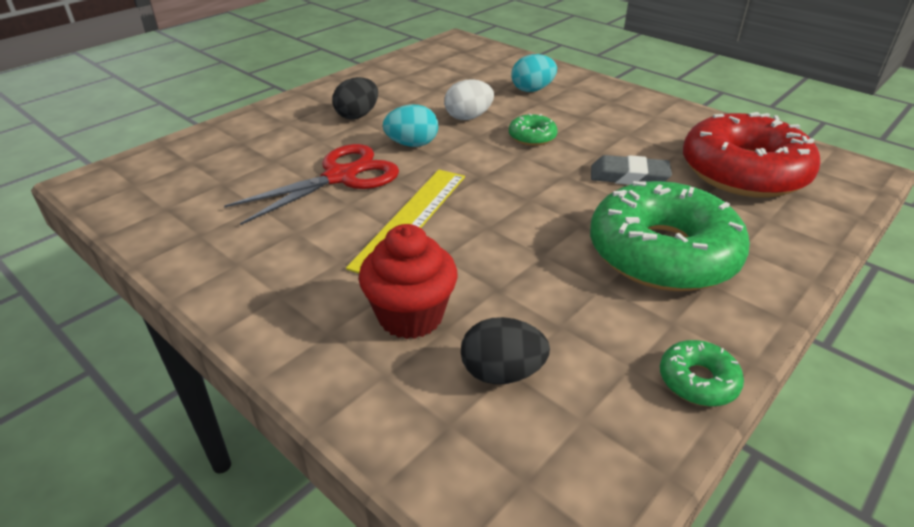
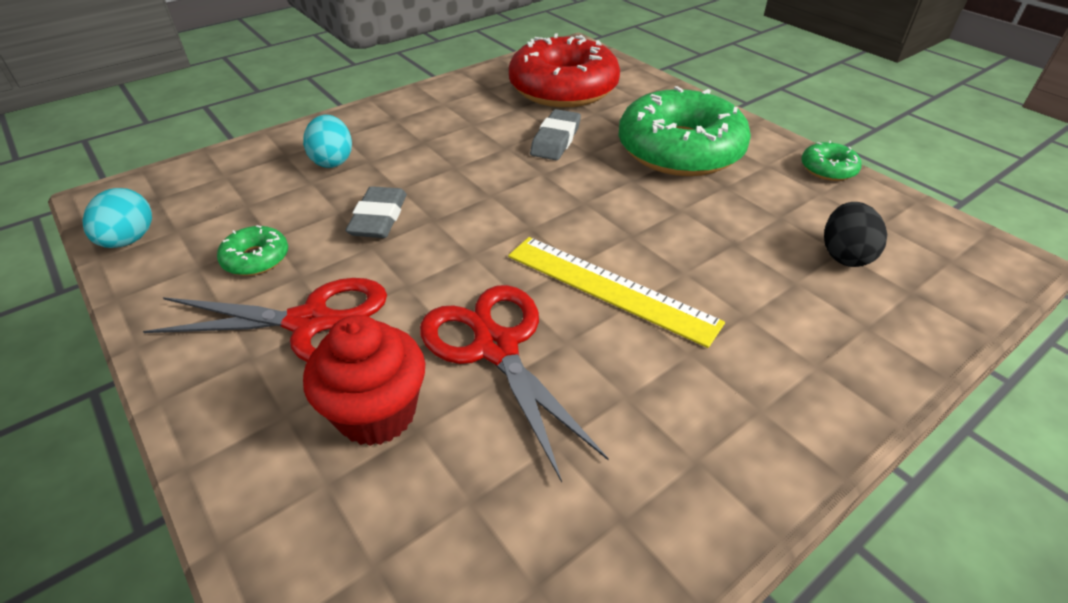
camera: 80 degrees left, 5 degrees up
black egg [332,77,378,119] -> red scissors [143,278,387,362]
red cupcake [359,224,458,339] -> red cupcake moved to [303,315,425,446]
turquoise egg [383,105,438,147] -> turquoise egg moved to [82,188,152,248]
white egg [444,79,494,120] -> grey eraser [345,186,407,238]
green donut [509,113,558,146] -> green donut moved to [217,225,288,276]

